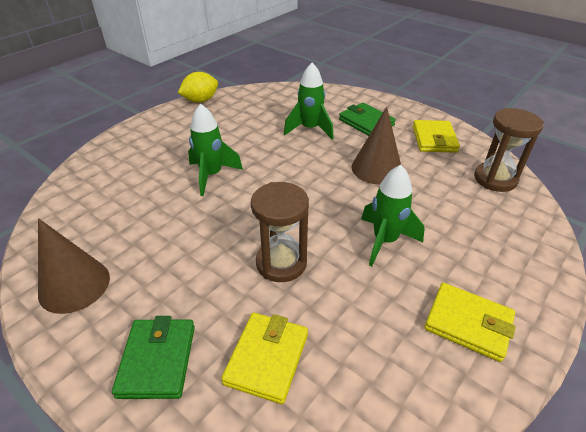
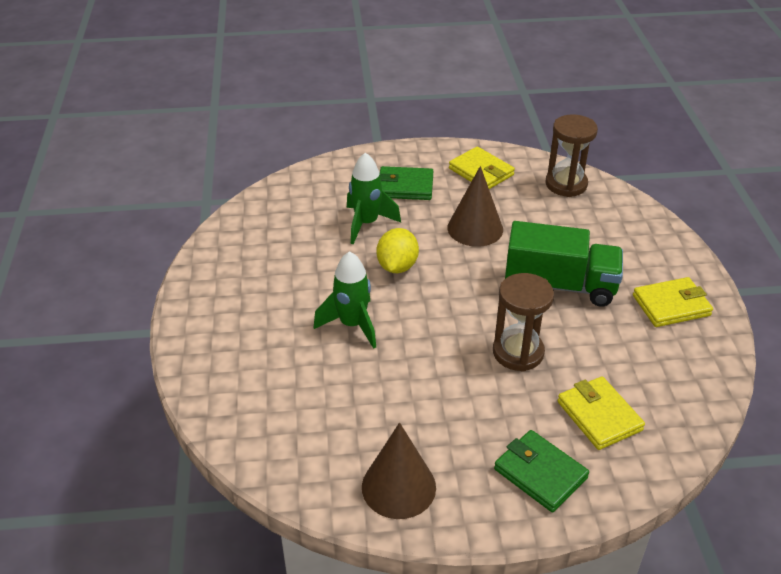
camera: 45 degrees left, 0 degrees up
yellow lemon [178,72,218,103] -> yellow lemon moved to [377,228,419,273]
green rocket [361,165,425,267] -> green truck [505,221,623,306]

